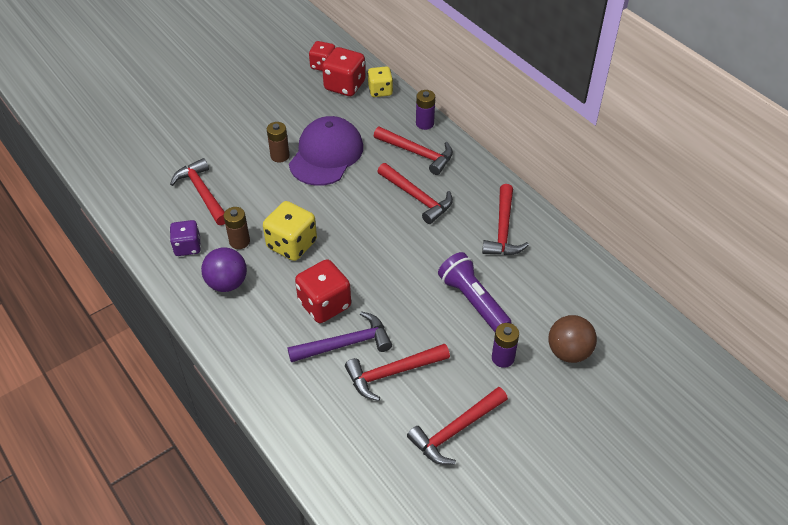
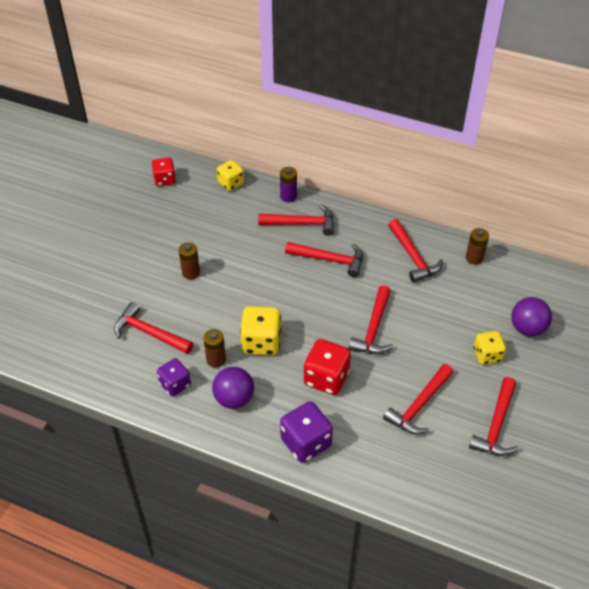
camera: 30 degrees left, 0 degrees up
purple hammer [287,311,392,362] -> none
purple cap [289,116,363,186] -> none
red dice [322,47,365,96] -> none
purple flashlight [438,252,512,332] -> none
purple battery [492,323,519,368] -> yellow dice [474,331,506,365]
brown ball [548,315,597,363] -> purple ball [511,297,552,336]
none -> purple dice [280,401,333,463]
none -> red hammer [349,285,393,354]
none -> brown battery [466,228,489,265]

